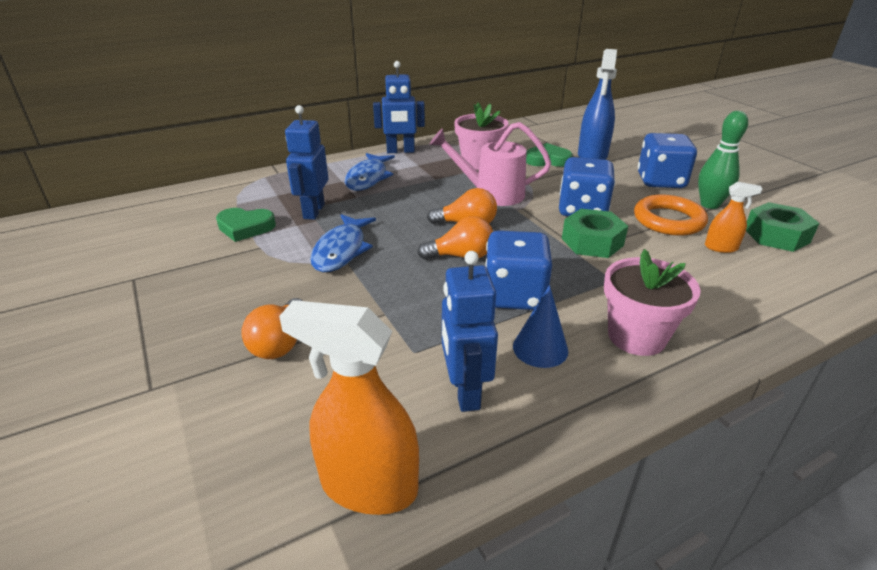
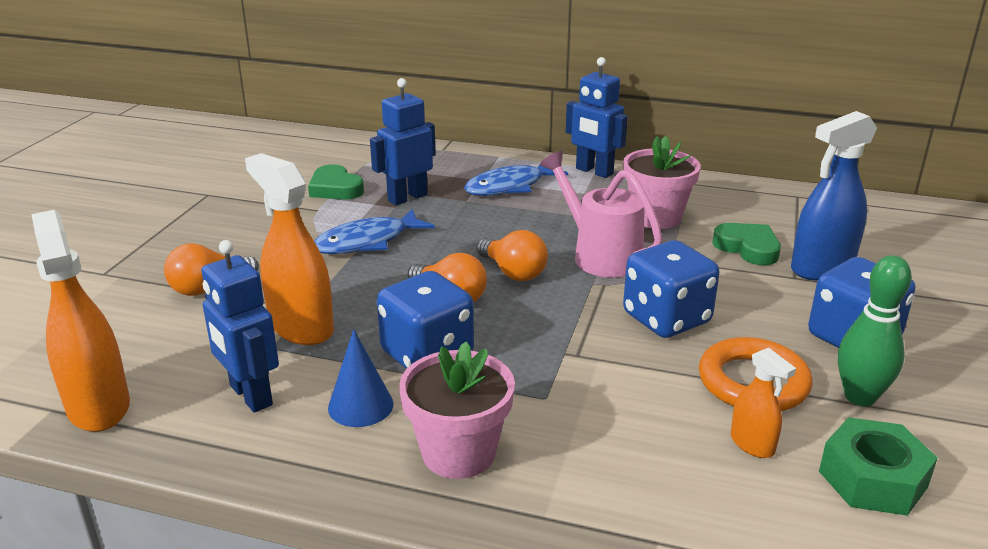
camera: 45 degrees right, 5 degrees down
blue robot [442,251,498,412] -> blue robot turned 75 degrees counterclockwise [201,240,279,413]
green nut [562,209,628,258] -> none
none -> orange spray bottle [245,153,334,345]

